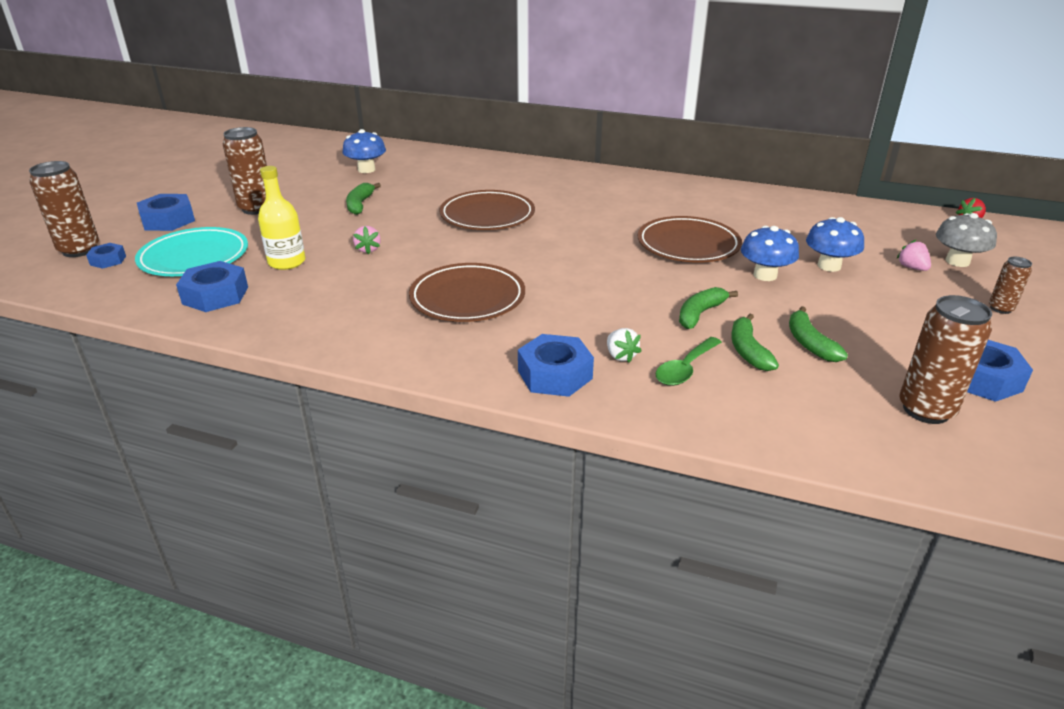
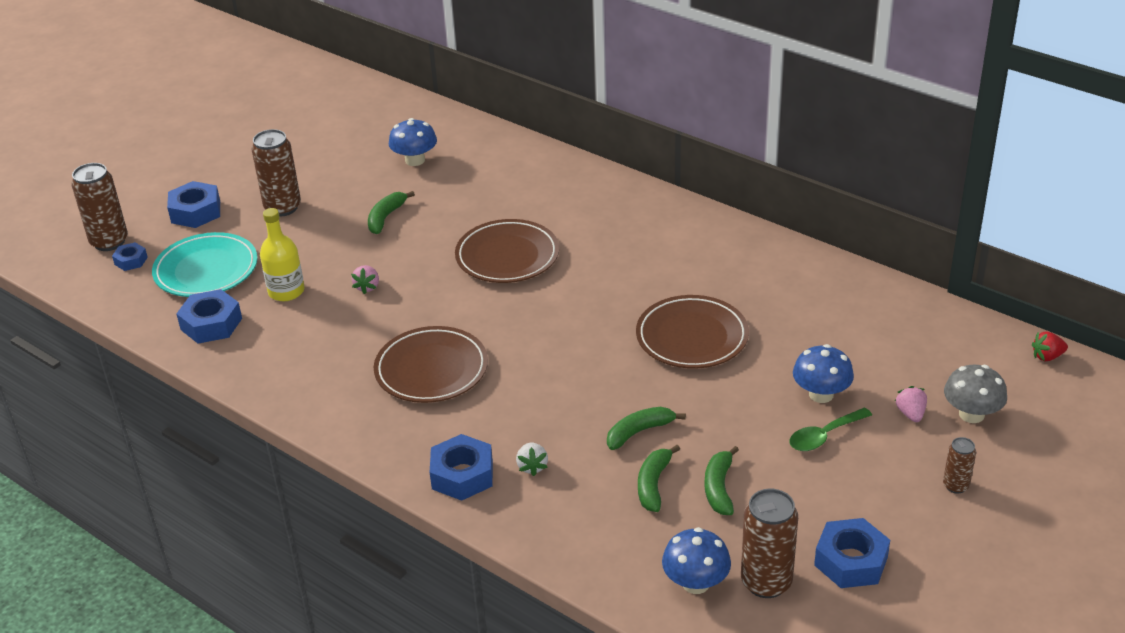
camera: 20 degrees right, 5 degrees up
green spoon [655,337,722,386] -> green spoon moved to [789,407,872,451]
blue mushroom [741,226,799,281] -> blue mushroom moved to [662,527,731,594]

